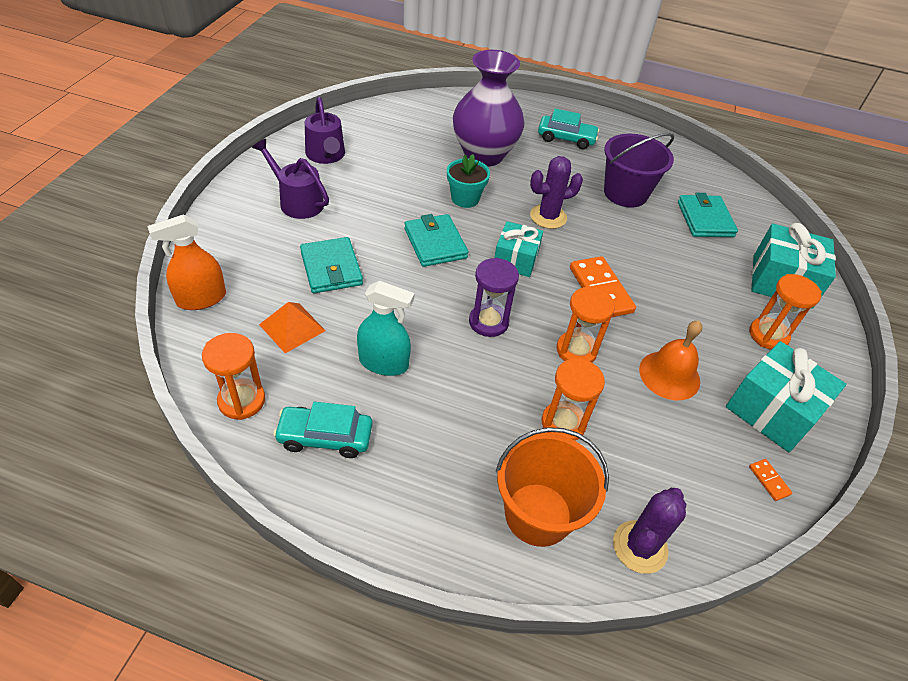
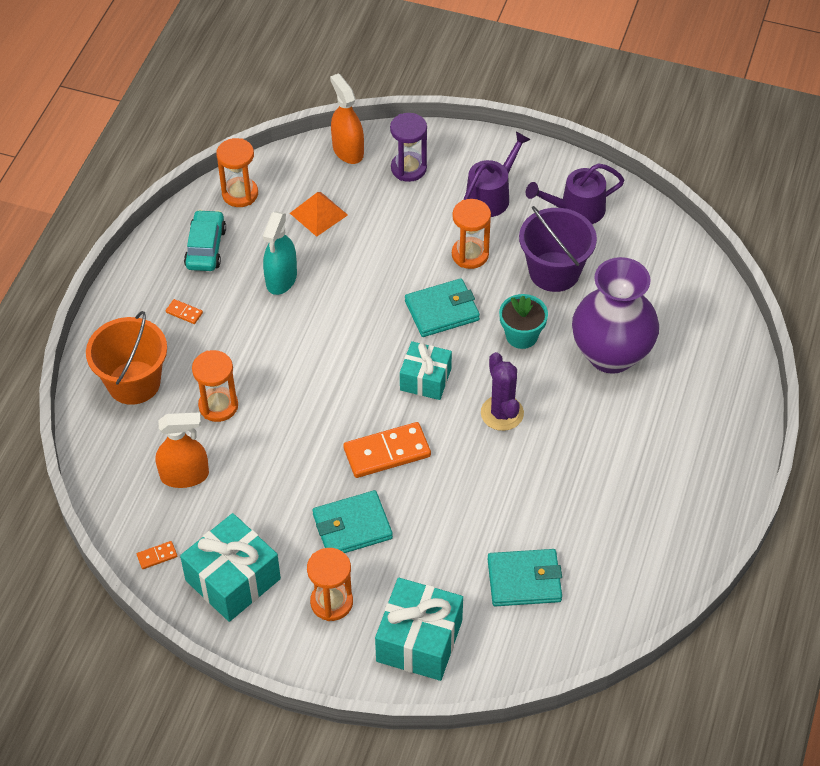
camera: 95 degrees right, 5 degrees up
turquoise wallet [300,237,363,293] -> turquoise wallet moved to [313,490,393,553]
purple hourglass [469,258,519,337] -> purple hourglass moved to [390,113,427,182]
turquoise car [538,109,599,149] -> none
orange hourglass [556,286,615,362] -> orange hourglass moved to [452,199,491,269]
purple bucket [604,133,674,208] -> purple bucket moved to [519,206,597,292]
purple cactus [613,488,686,574] -> none
orange bell [639,321,702,400] -> none
none -> orange spray bottle [156,412,209,488]
none -> orange domino [166,299,203,324]

